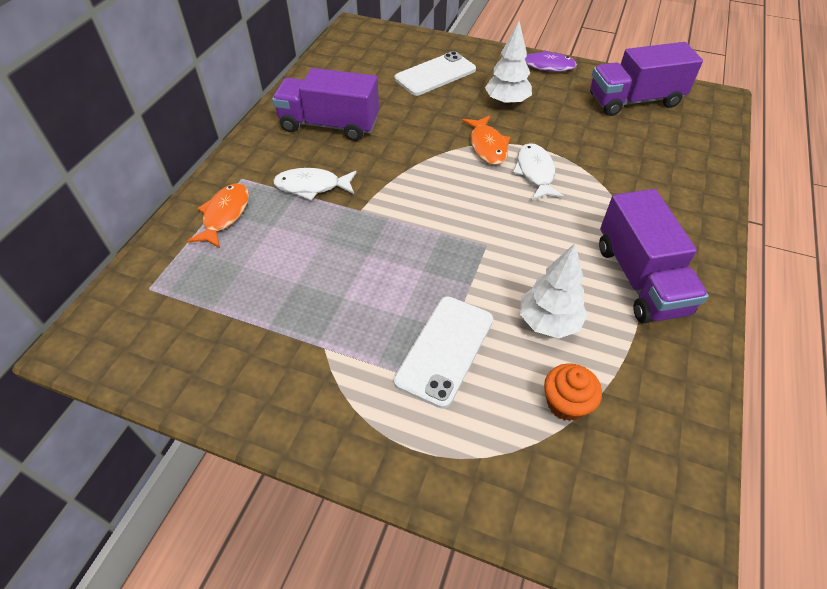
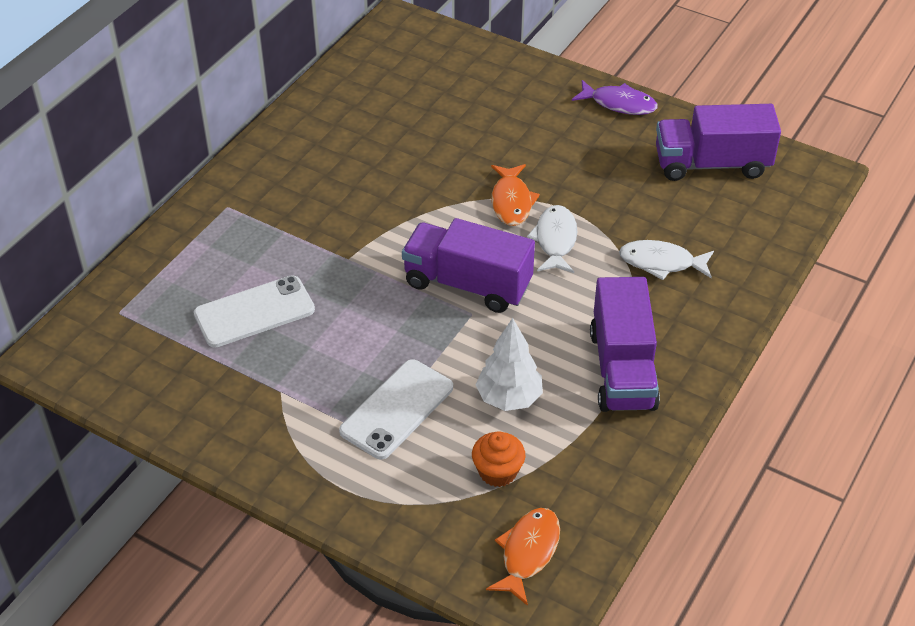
camera: 10 degrees right, 5 degrees down
orange fish [187,183,249,248] -> orange fish moved to [486,508,560,606]
purple truck [272,68,379,141] -> purple truck moved to [402,218,535,313]
white fish [273,168,357,201] -> white fish moved to [619,240,714,280]
white phone [395,51,476,96] -> white phone moved to [194,275,315,348]
white tree [485,21,532,106] -> none

